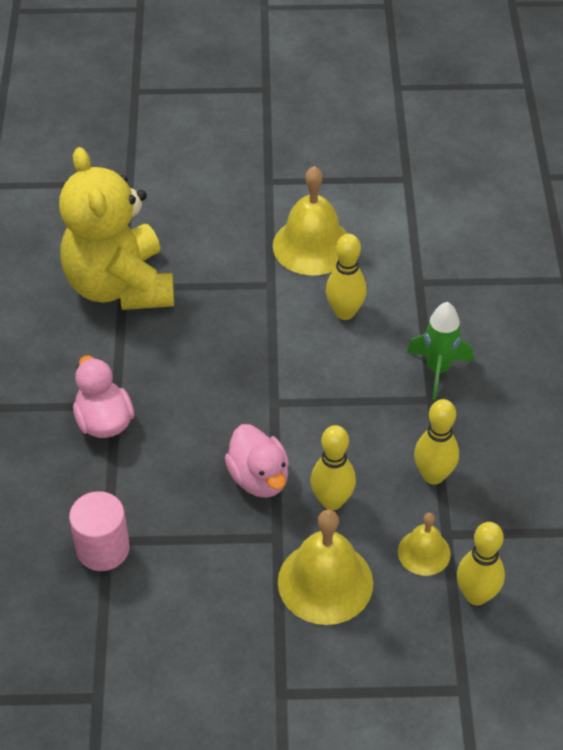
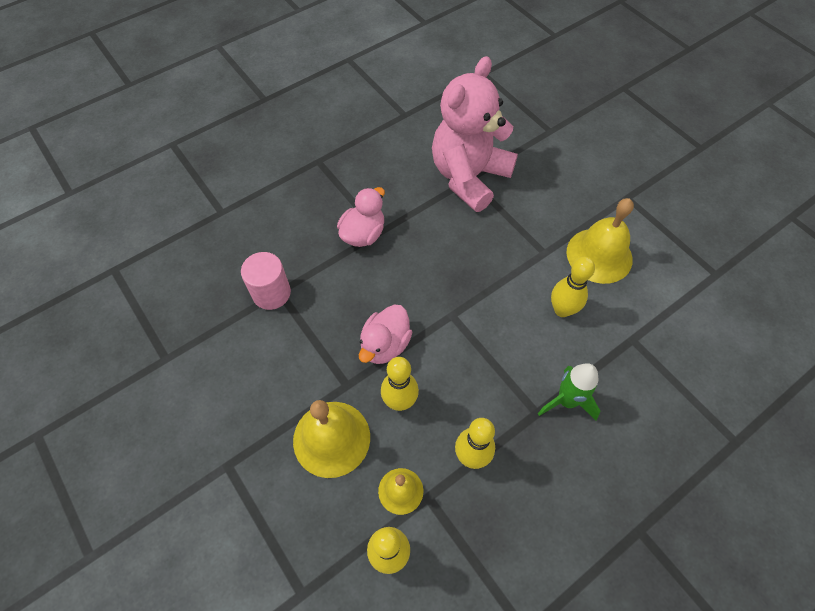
camera: 55 degrees right, 10 degrees up
yellow teddy bear [59,147,174,310] -> pink teddy bear [432,56,518,212]

